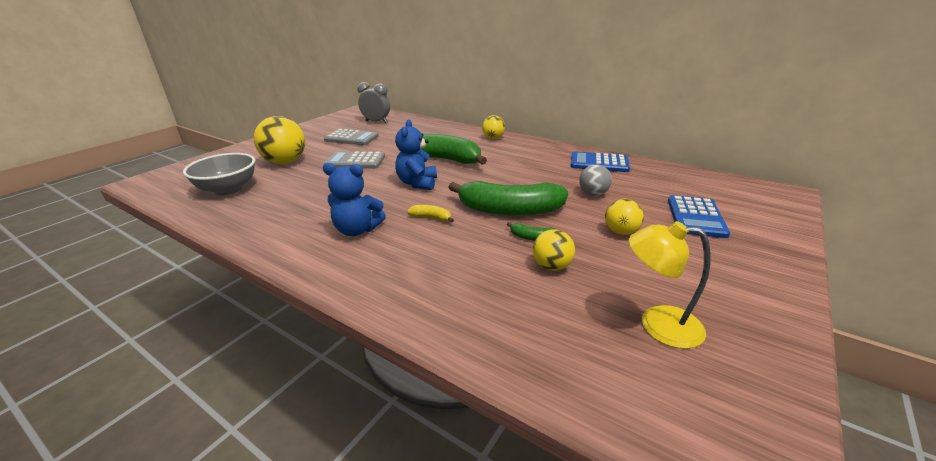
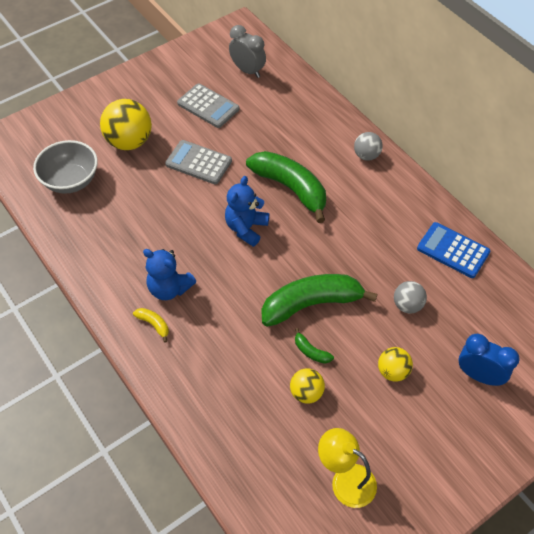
camera: 20 degrees right, 25 degrees up
yellow banana [407,205,454,223] -> yellow banana moved to [133,308,169,343]
green banana [448,181,568,216] -> green banana turned 135 degrees clockwise [262,274,377,327]
yellow ball [482,115,505,139] -> grey ball [354,132,383,161]
blue calculator [668,195,730,238] -> blue clock [459,334,520,386]

